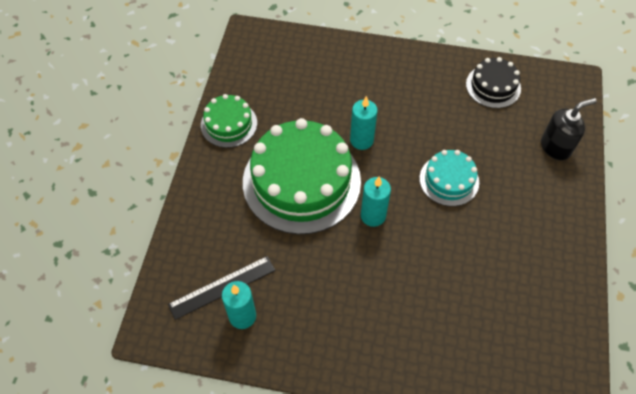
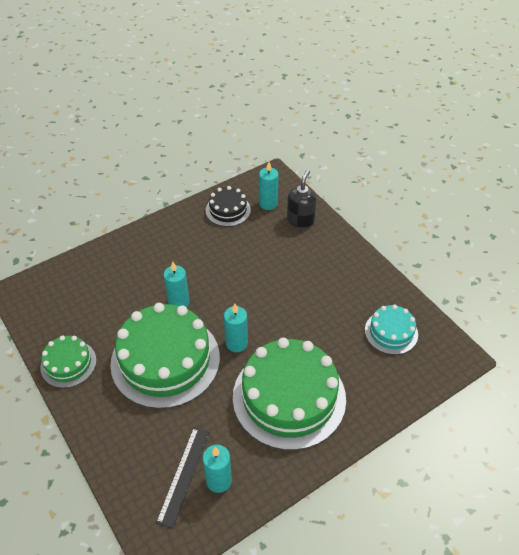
camera: 45 degrees left, 10 degrees down
turquoise cake [419,150,479,206] -> turquoise cake moved to [365,304,418,355]
none -> green cake [233,338,346,450]
none -> turquoise candle [259,162,279,210]

